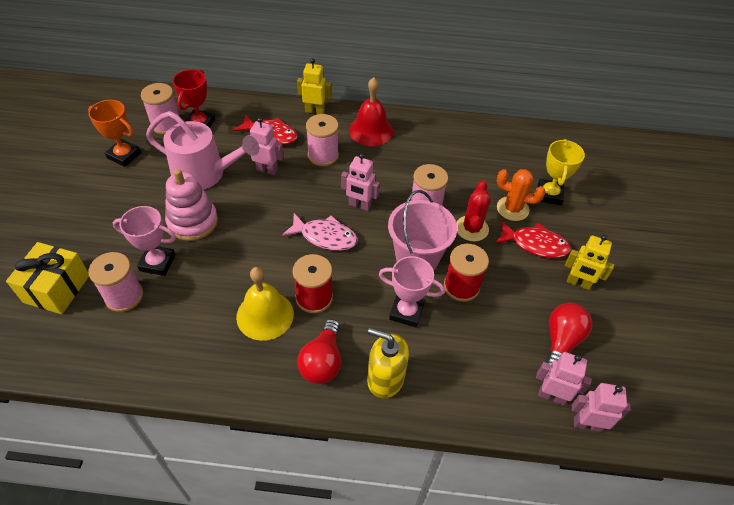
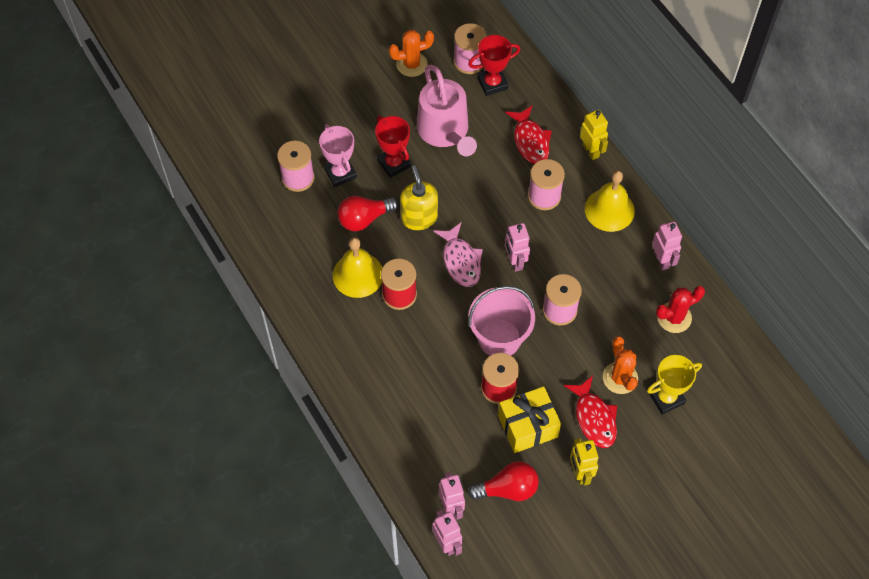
camera: 55 degrees right, 10 degrees up
yellow gift [6,242,89,314] -> yellow gift moved to [498,386,561,453]
orange trophy [88,100,141,167] -> orange cactus [389,30,434,77]
pink stacking toy [165,169,218,241] -> red trophy [375,116,411,178]
pink robot [247,117,284,175] -> pink robot moved to [652,222,682,270]
red light bulb [297,319,341,384] -> red light bulb moved to [338,196,398,231]
red bell [349,77,393,146] -> yellow bell [585,170,635,232]
yellow soap dispenser [367,328,409,398] -> yellow soap dispenser moved to [400,166,438,230]
pink trophy [379,256,445,328] -> none
red cactus [456,180,491,242] -> red cactus moved to [656,286,705,333]

